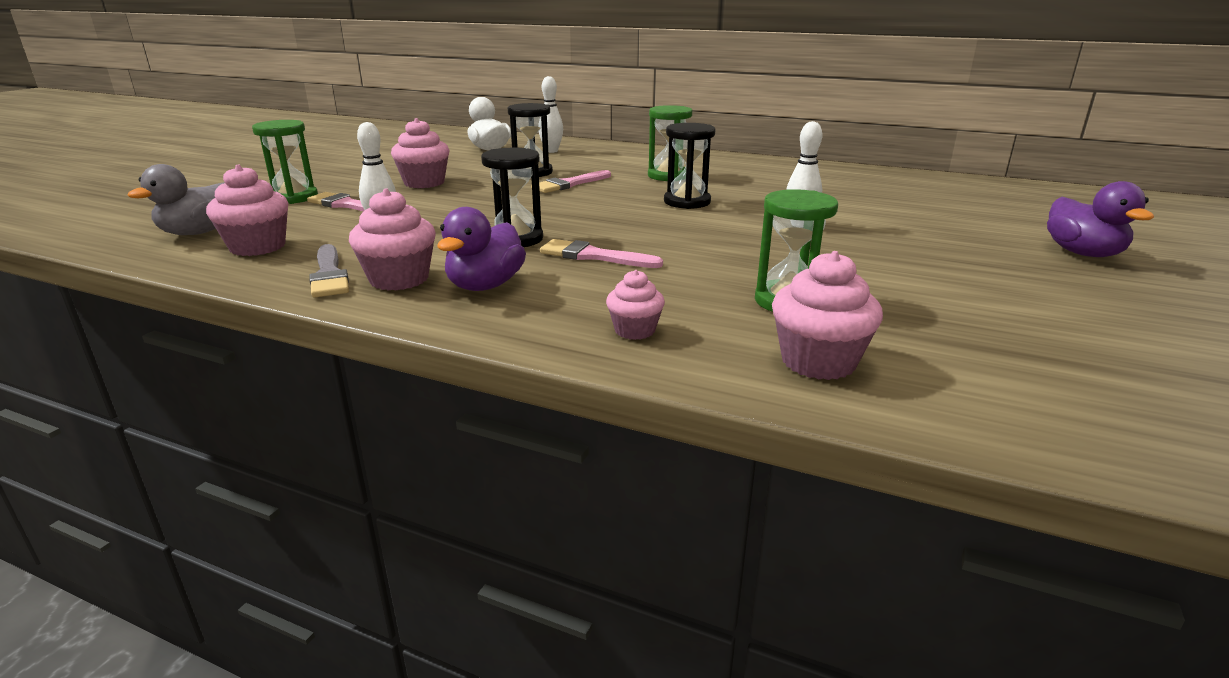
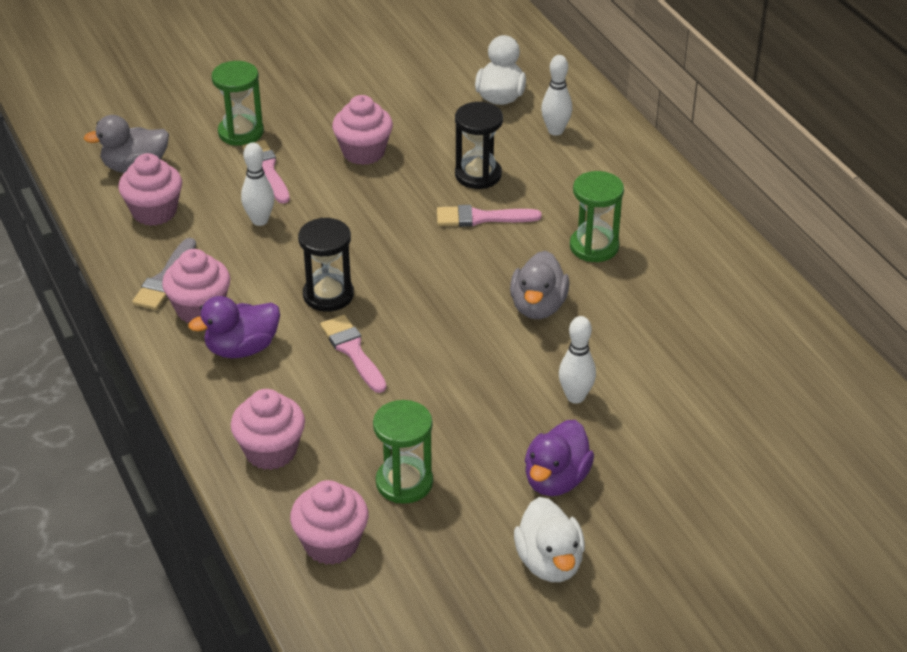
camera: 40 degrees right, 15 degrees up
pink cupcake [606,270,665,340] -> pink cupcake [231,389,305,470], size x1.65
black hourglass [664,123,715,209] -> grey duck [510,251,570,319]
purple duck [1047,181,1154,257] -> purple duck moved to [525,420,594,496]
none -> white duck [514,497,585,582]

